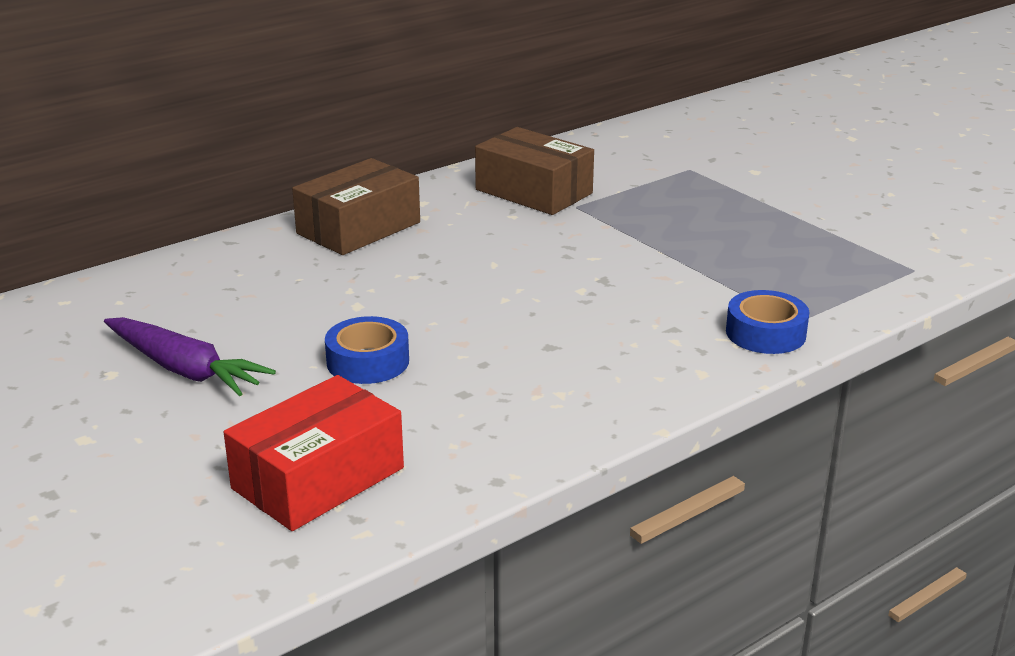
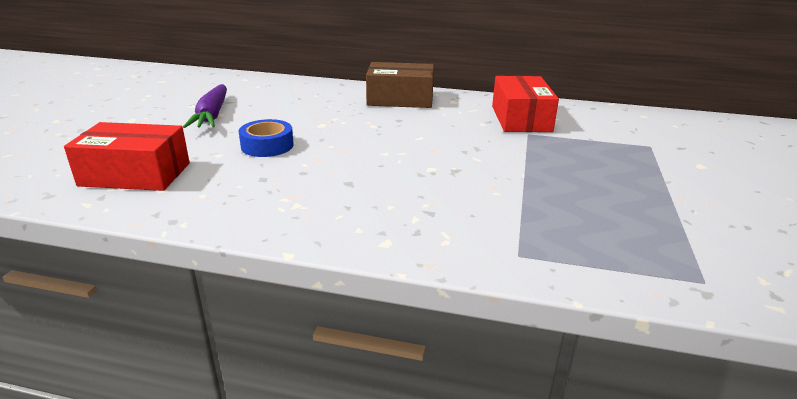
camera: 50 degrees right, 0 degrees up
brown box [475,127,594,215] -> red box [492,76,559,132]
blue tape [726,290,809,354] -> none

